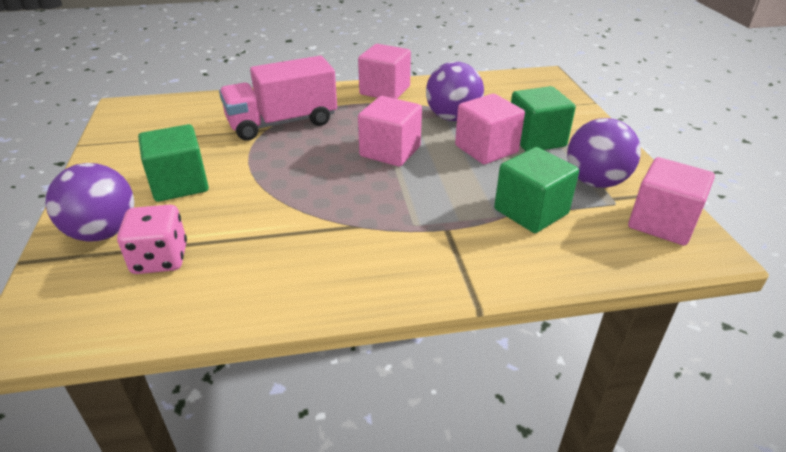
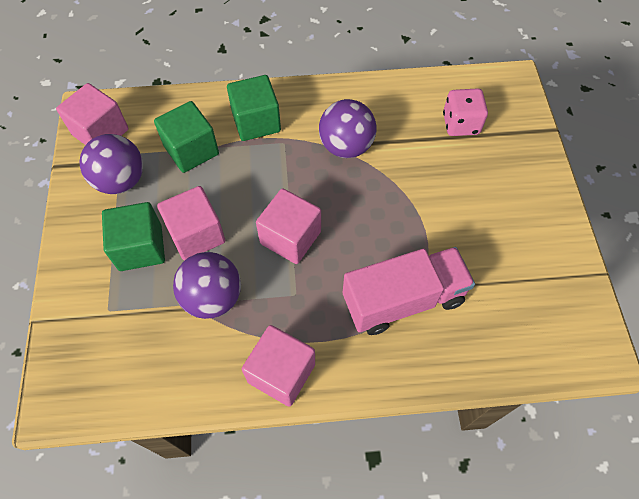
camera: 175 degrees left, 25 degrees up
purple ball [46,163,134,242] -> purple ball moved to [319,99,377,158]
green cube [138,124,209,202] -> green cube moved to [227,75,281,141]

